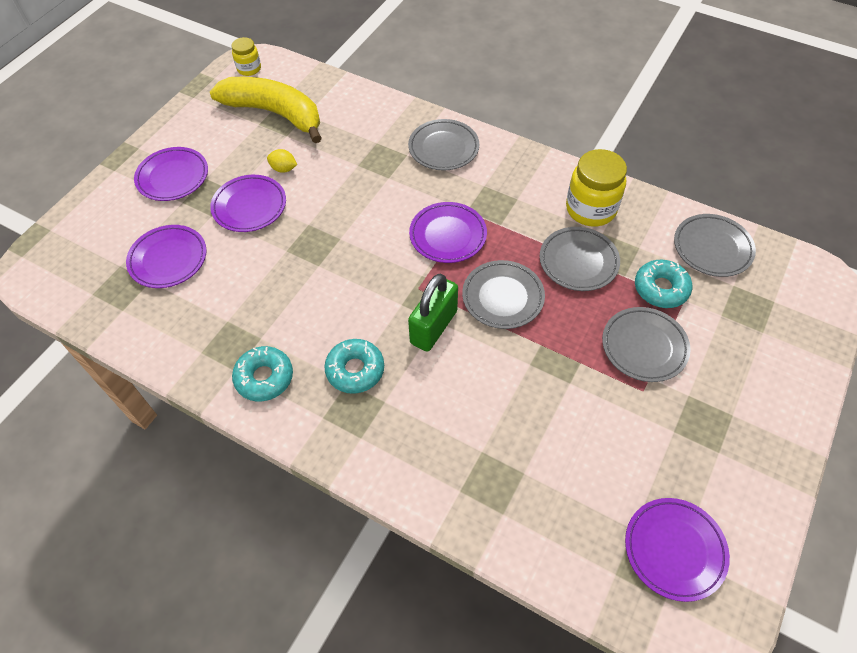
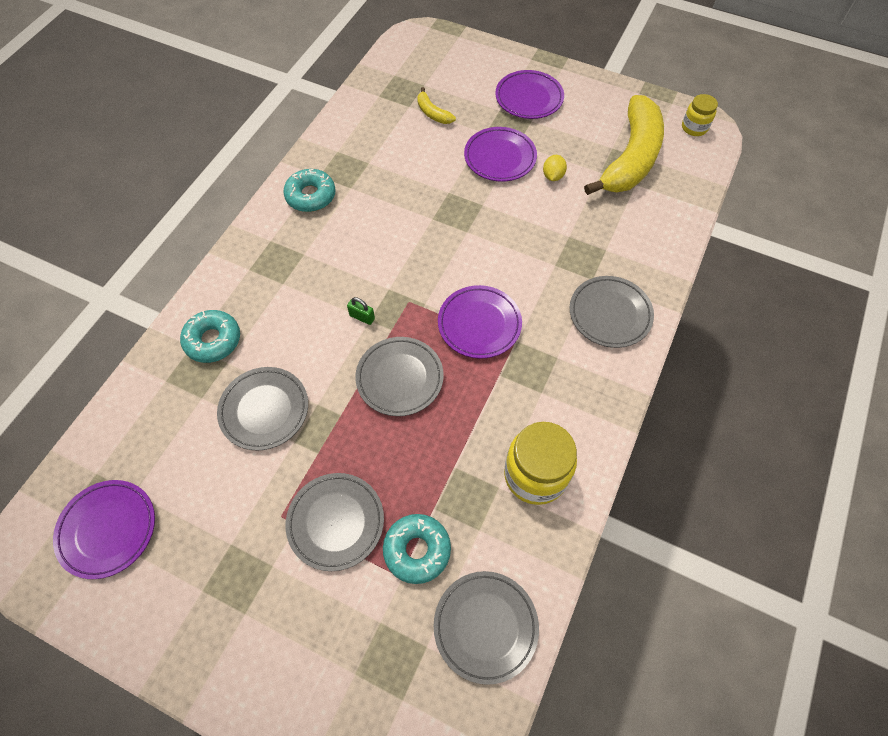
camera: 85 degrees right, 5 degrees up
purple plate [126,225,207,288] -> yellow banana [417,87,456,124]
turquoise donut [324,339,384,394] -> turquoise donut moved to [180,310,240,363]
green padlock [408,274,458,352] -> green padlock [347,297,375,325], size x0.43
grey plate [540,227,620,291] -> grey plate moved to [217,367,308,451]

